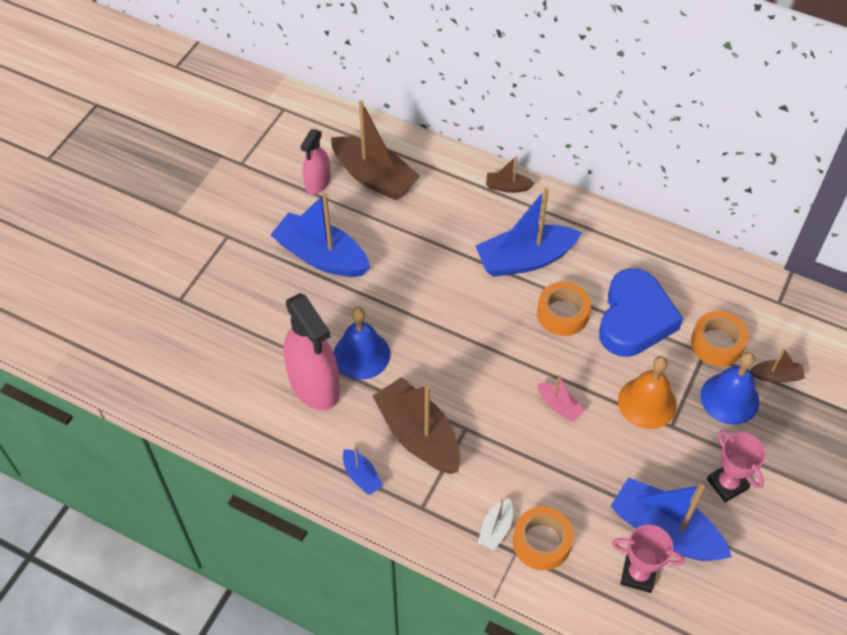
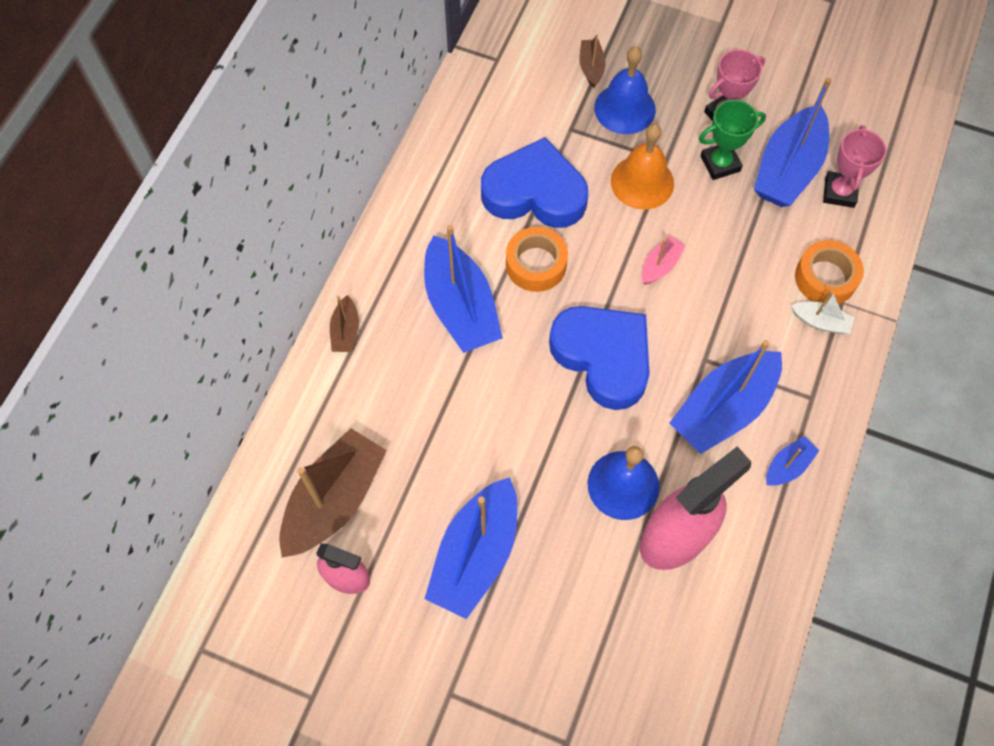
camera: 95 degrees left, 10 degrees up
brown boat [373,377,460,474] -> blue boat [669,340,782,454]
orange tape [691,311,748,366] -> none
none -> blue heart [549,306,650,410]
none -> green trophy [699,100,766,180]

